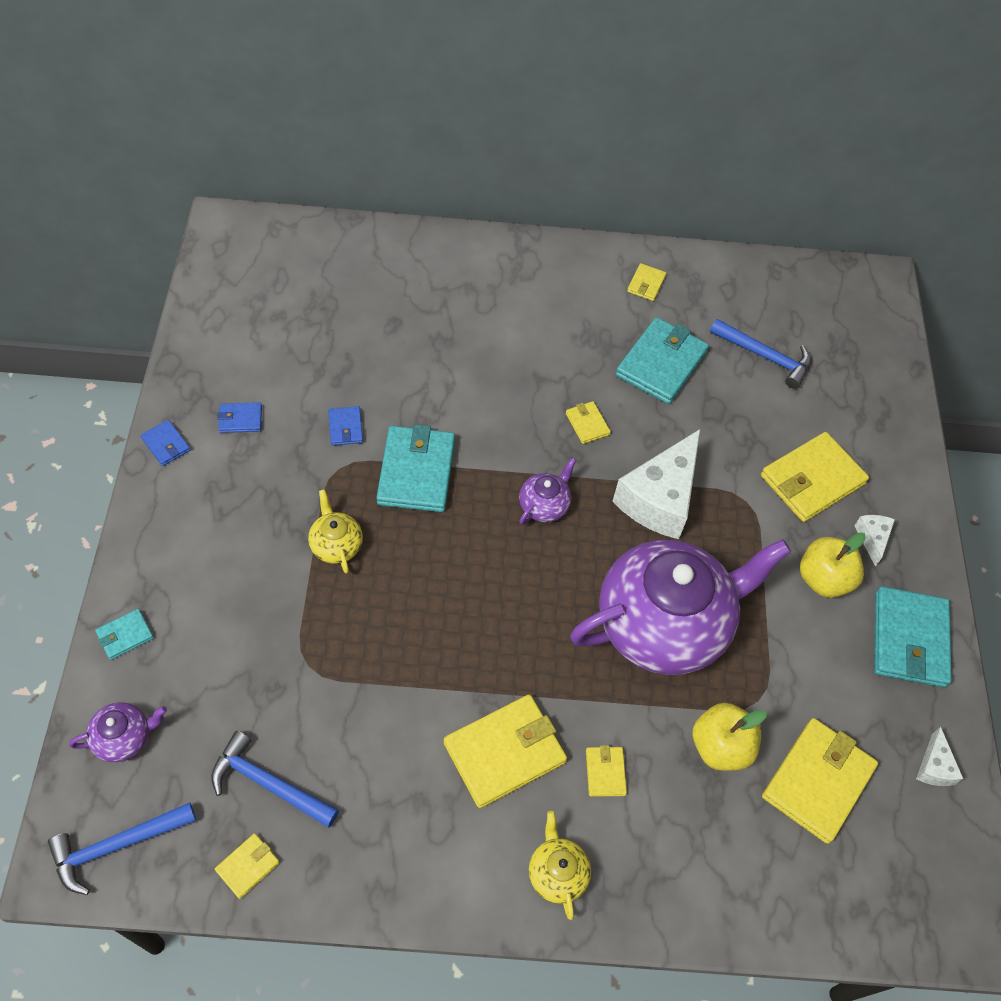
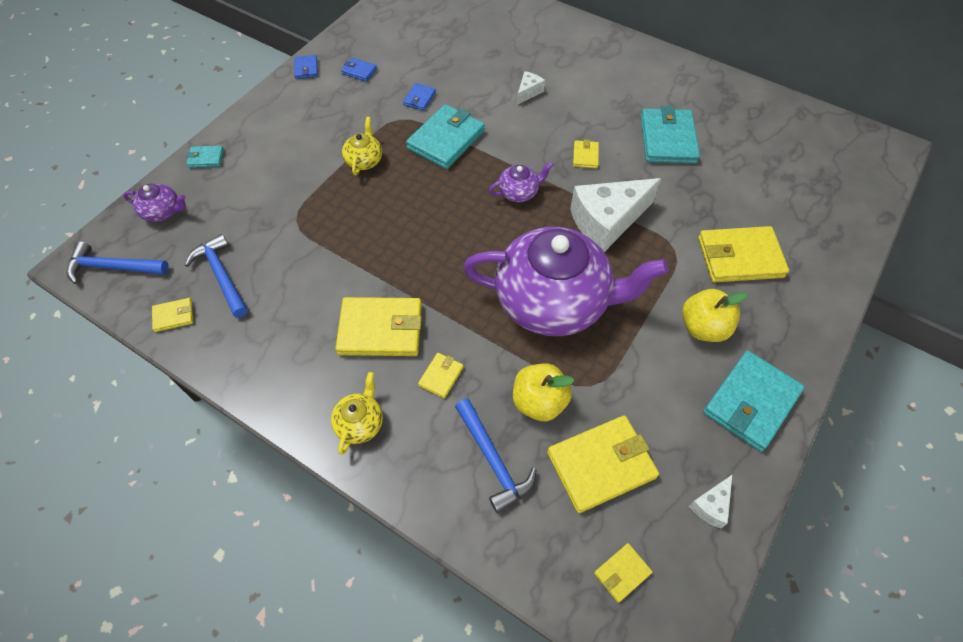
camera: 35 degrees right, 0 degrees up
turquoise wallet [616,317,709,404] -> turquoise wallet turned 60 degrees counterclockwise [641,106,700,164]
yellow wallet [627,263,666,301] -> yellow wallet moved to [594,543,652,603]
blue hammer [710,319,811,389] -> blue hammer moved to [455,398,537,513]
white cheese [854,515,895,567] -> white cheese moved to [517,71,545,105]

